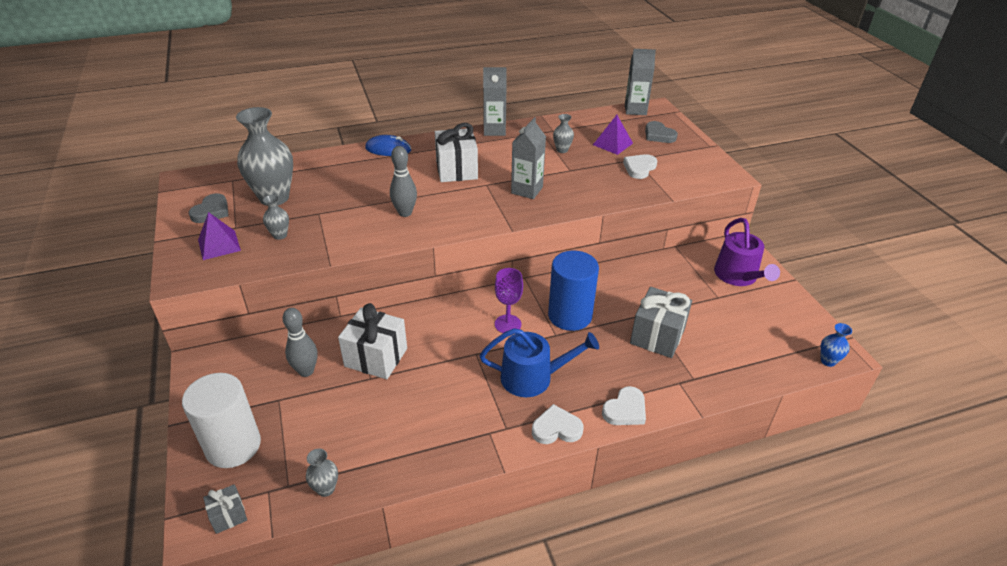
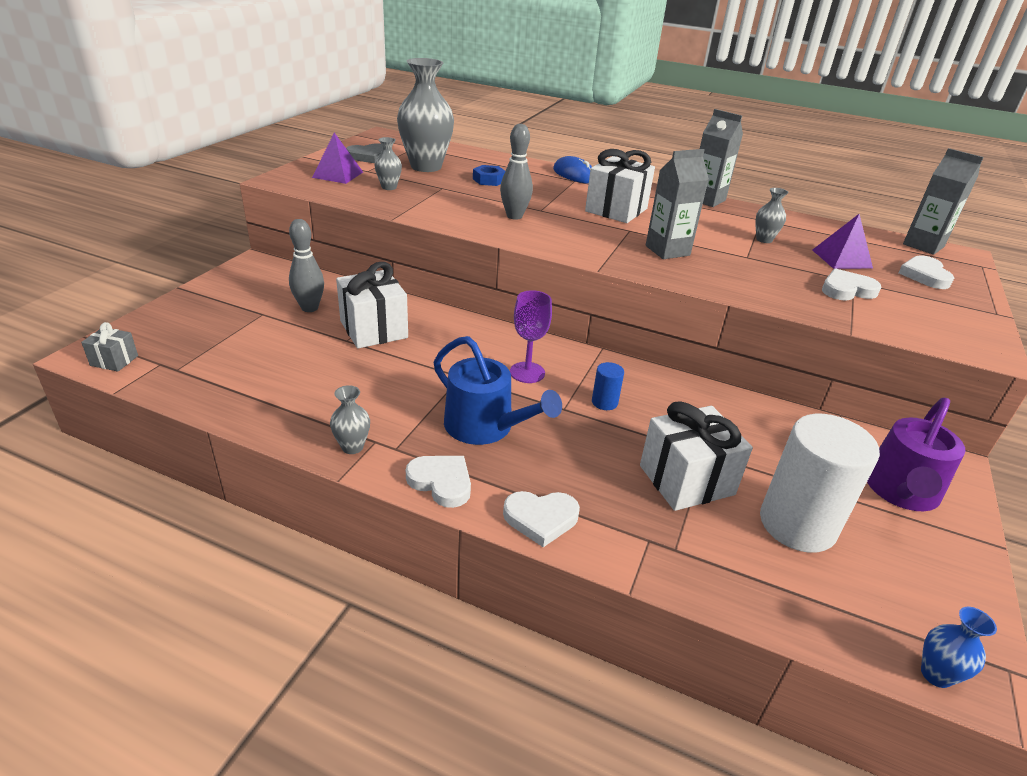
camera: 40 degrees right, 5 degrees down
white cylinder [182,373,261,468] -> white cylinder moved to [760,414,880,553]
grey vase [306,449,338,497] -> grey vase moved to [330,385,370,454]
blue cylinder [548,251,599,331] -> blue cylinder [592,362,624,410], size x0.43
grey gift [630,287,692,358] -> white gift [640,401,753,511]
grey heart [645,121,678,143] -> white heart [899,256,954,289]
none -> blue nut [473,165,505,186]

